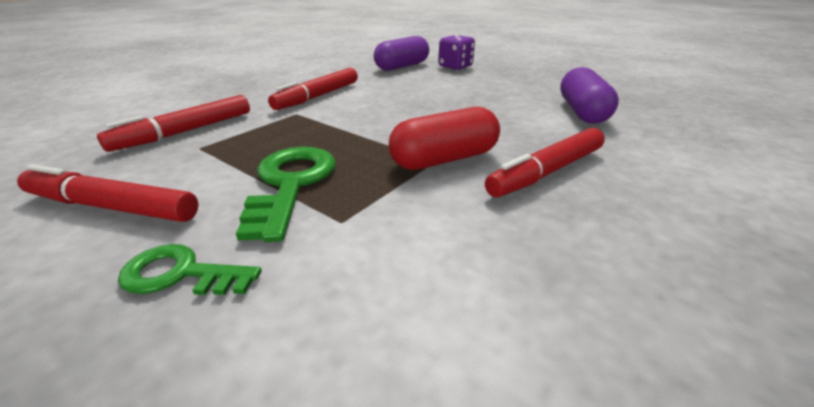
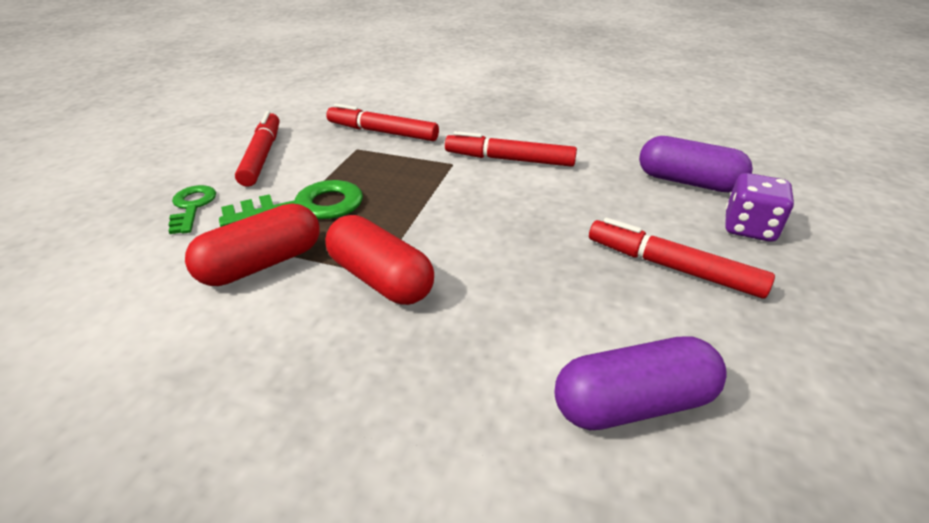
camera: 70 degrees right, 5 degrees up
red marker [485,128,605,197] -> red marker moved to [589,218,775,299]
none -> red capsule [185,204,320,286]

